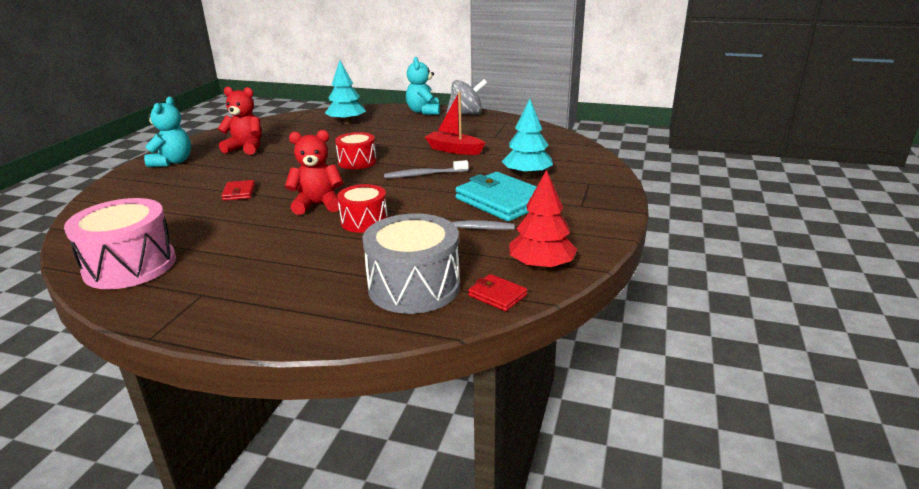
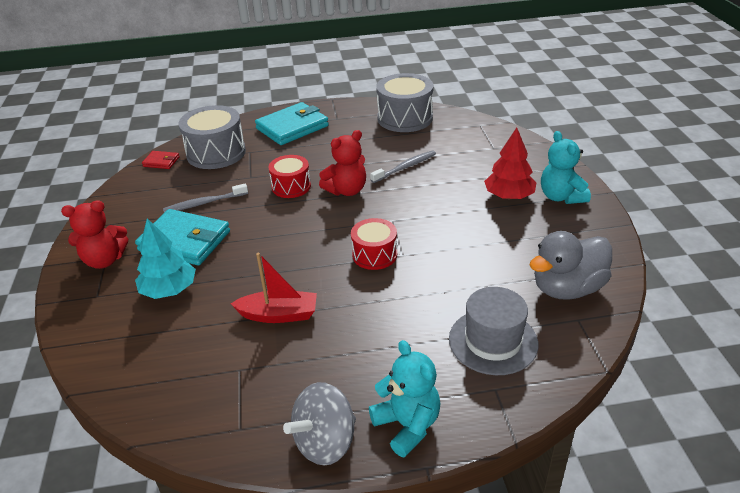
camera: 155 degrees right, 10 degrees up
pink drum [64,198,176,289] -> grey drum [376,73,433,132]
red teddy bear [218,86,262,155] -> red teddy bear moved to [61,200,128,269]
red wallet [221,180,255,201] -> none
turquoise tree [325,60,366,124] -> grey hat [449,287,538,375]
grey toothbrush [384,160,469,178] -> grey toothbrush moved to [370,150,436,183]
red tree [509,170,577,269] -> red tree moved to [484,127,536,199]
none -> turquoise wallet [255,102,329,145]
none -> grey duck [529,231,612,300]

